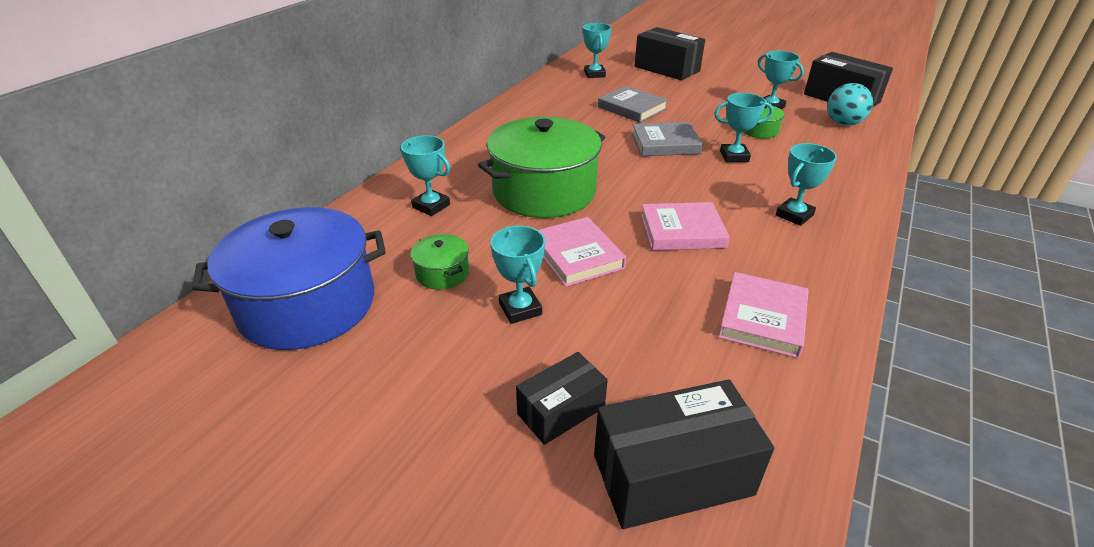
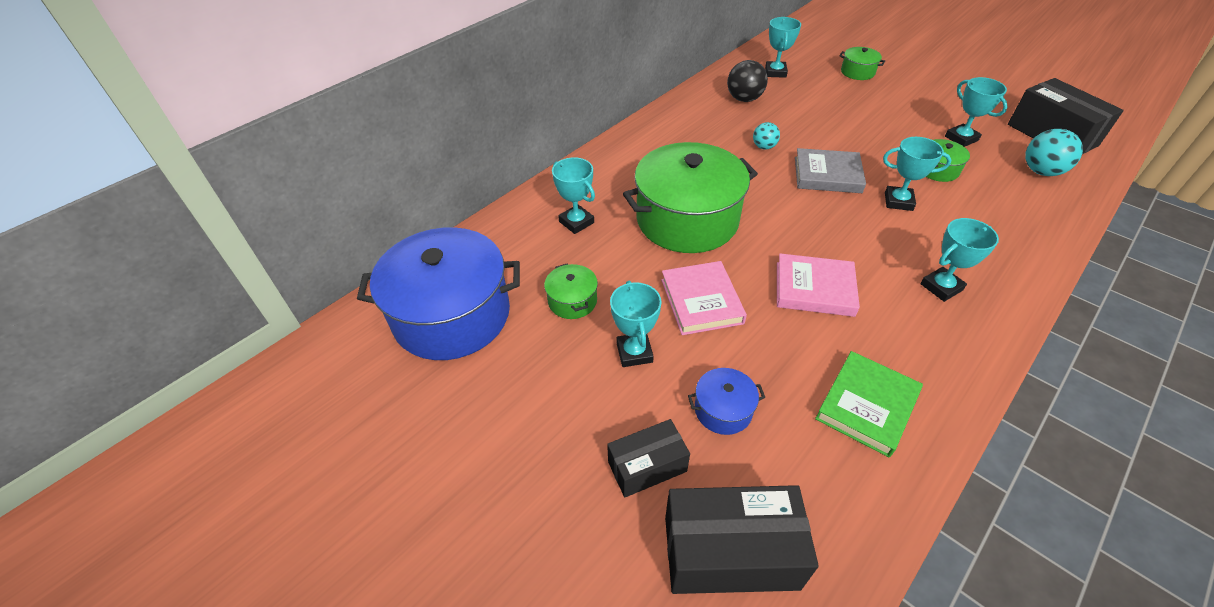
camera: 15 degrees right, 10 degrees up
grey book [598,86,668,123] -> none
black box [634,27,705,80] -> green pot [839,47,885,80]
pink book [718,272,809,358] -> green book [815,351,923,457]
none -> blue pot [688,368,765,435]
none -> black ball [727,60,768,102]
none -> turquoise ball [753,122,780,150]

